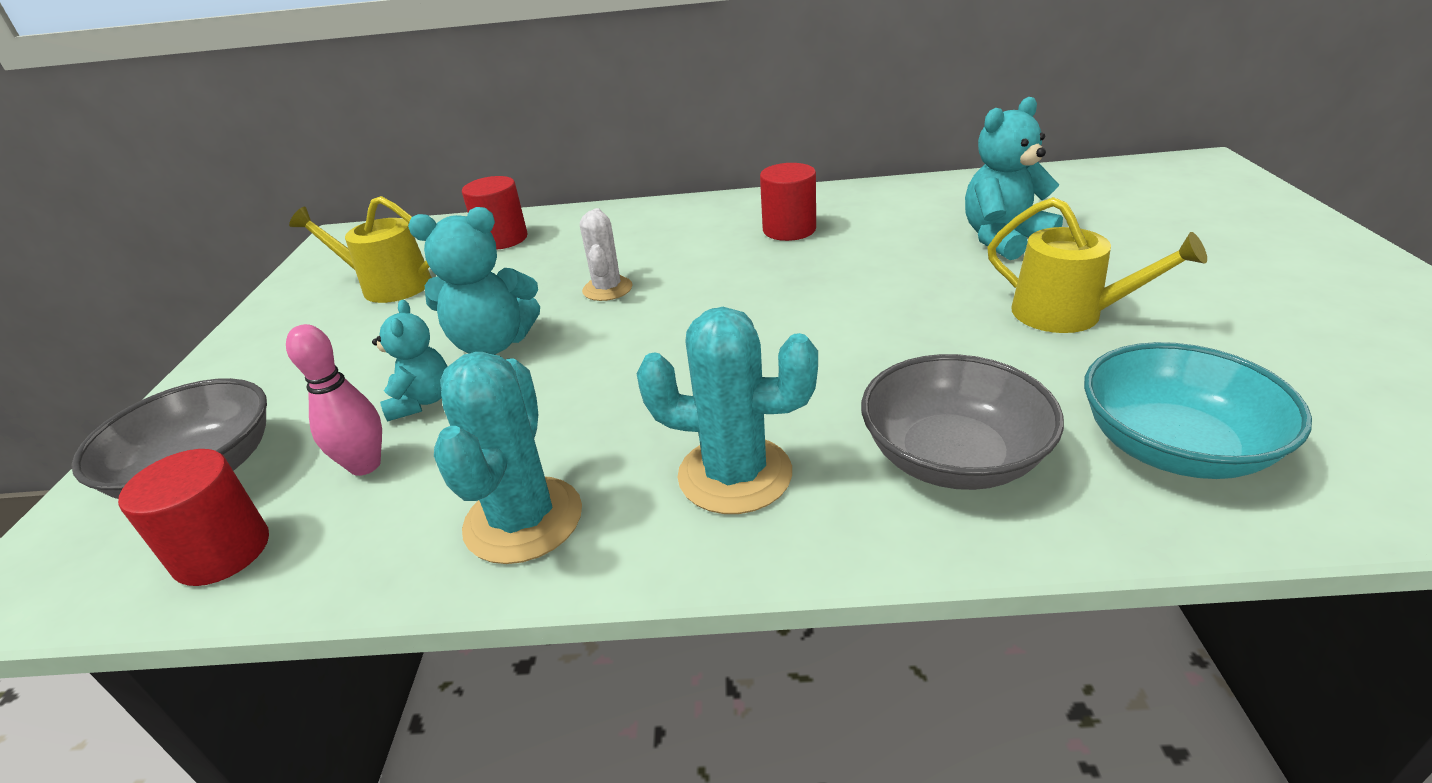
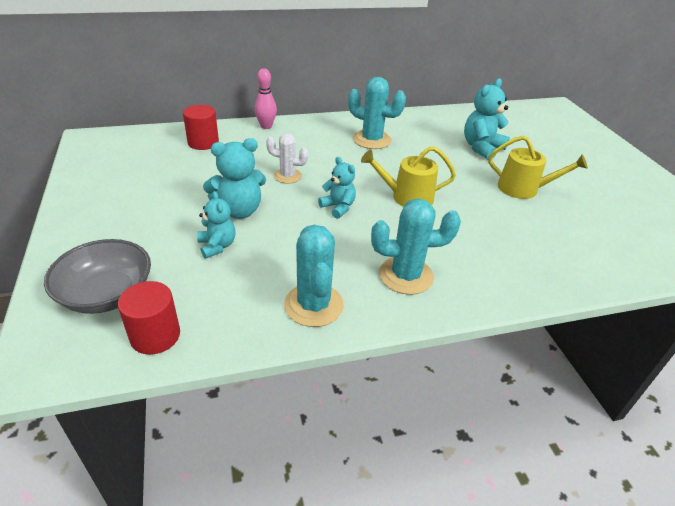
camera: 20 degrees left, 5 degrees up
pink bowling pin [286,324,382,476] -> pink bowling pin moved to [254,68,277,129]
yellow watering can [289,196,432,303] -> yellow watering can moved to [361,146,456,207]
white cactus [580,208,633,301] -> white cactus turned 60 degrees counterclockwise [266,133,308,184]
red cylinder [760,163,816,241] -> turquoise cactus [348,77,406,149]
grey bowl [861,354,1064,490] -> none
turquoise bowl [1084,342,1312,479] -> none
none -> turquoise teddy bear [318,157,356,219]

